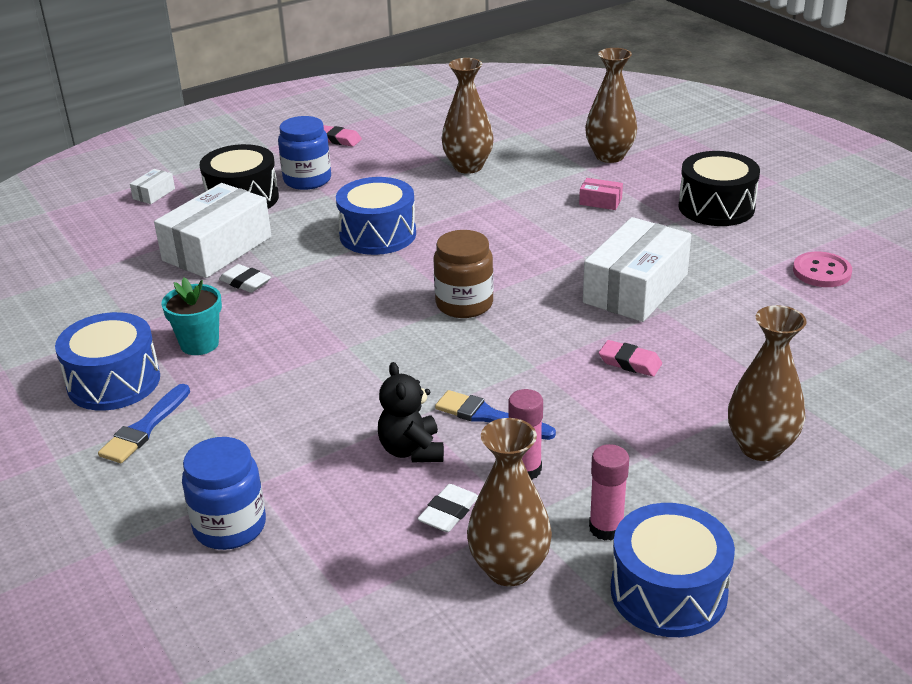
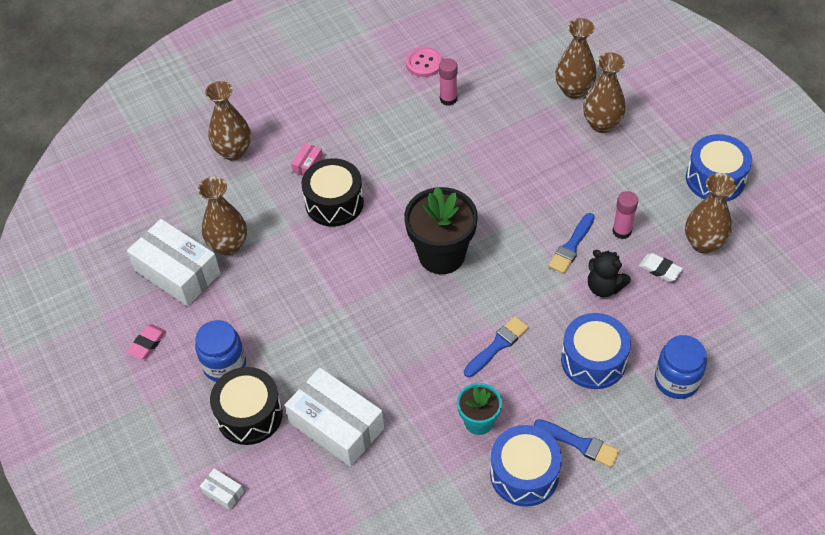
camera: 85 degrees left, 20 degrees up
white eraser [219,264,271,293] -> none
blue drum [336,177,416,255] -> blue drum moved to [561,313,631,389]
black teddy bear [378,362,444,462] -> black teddy bear turned 45 degrees clockwise [588,250,631,297]
brown jar [434,230,494,318] -> black flower pot [404,187,478,274]
white box [583,217,691,322] -> white box moved to [127,219,221,306]
pink glue stick [589,444,629,541] -> pink glue stick moved to [439,58,457,106]
pink eraser [599,340,662,377] -> none
black drum [678,151,760,226] -> black drum moved to [301,158,364,227]
none -> blue brush [464,316,529,377]
none -> brown vase [555,18,597,99]

